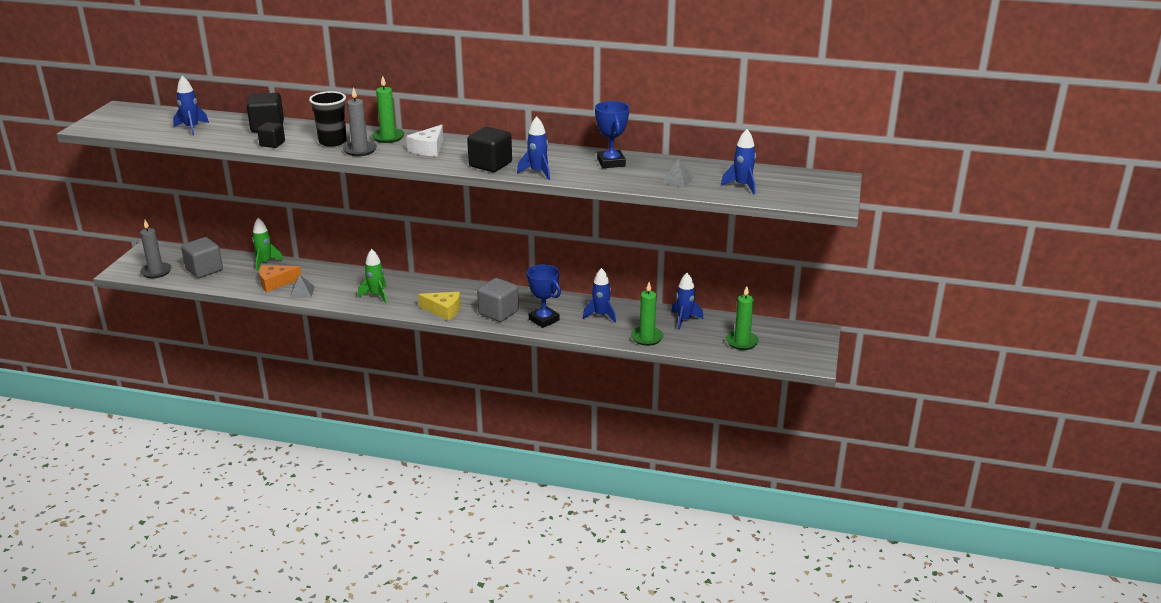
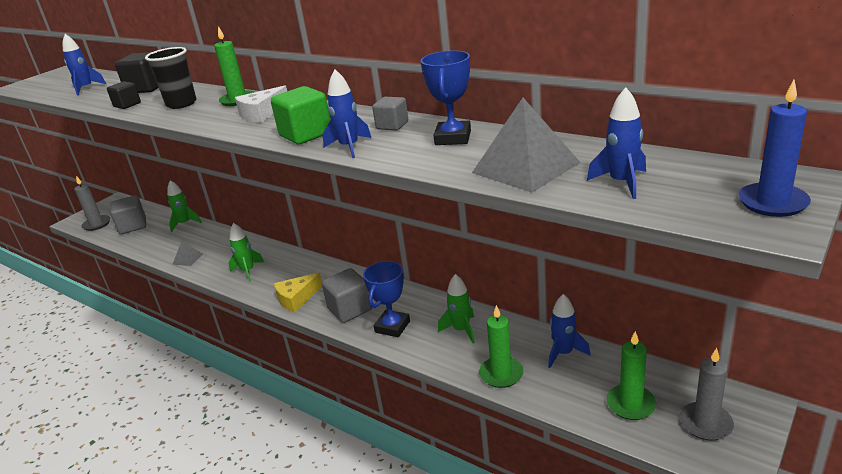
camera: 25 degrees right, 0 degrees up
orange cheese [259,265,302,292] -> none
grey candle [343,87,377,156] -> grey candle moved to [680,348,734,441]
yellow cheese [418,292,461,321] -> yellow cheese turned 105 degrees clockwise [274,273,322,313]
black cube [467,127,512,172] -> green cube [271,86,331,144]
blue trophy [526,264,561,328] -> blue trophy turned 45 degrees clockwise [363,261,410,337]
blue rocket [583,268,616,323] -> green rocket [438,274,475,343]
grey pyramid [662,158,693,187] -> grey pyramid [472,98,581,193], size x2.03
none -> grey cube [372,97,408,131]
none -> blue candle [738,80,811,217]

